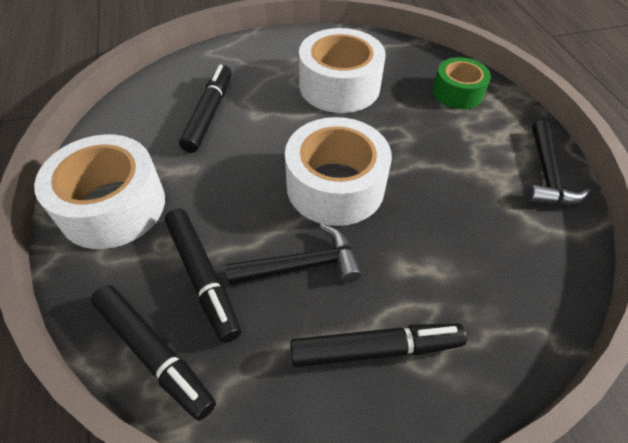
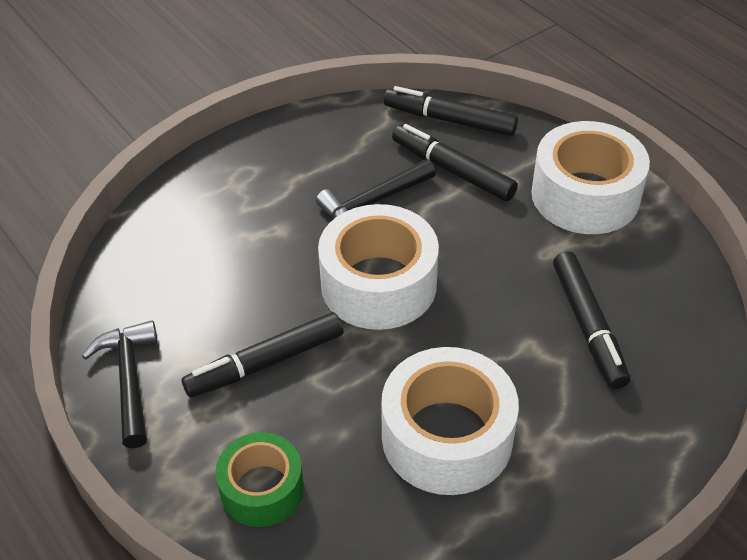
camera: 160 degrees right, 5 degrees down
black marker [290,323,467,367] -> black marker moved to [182,312,344,398]

